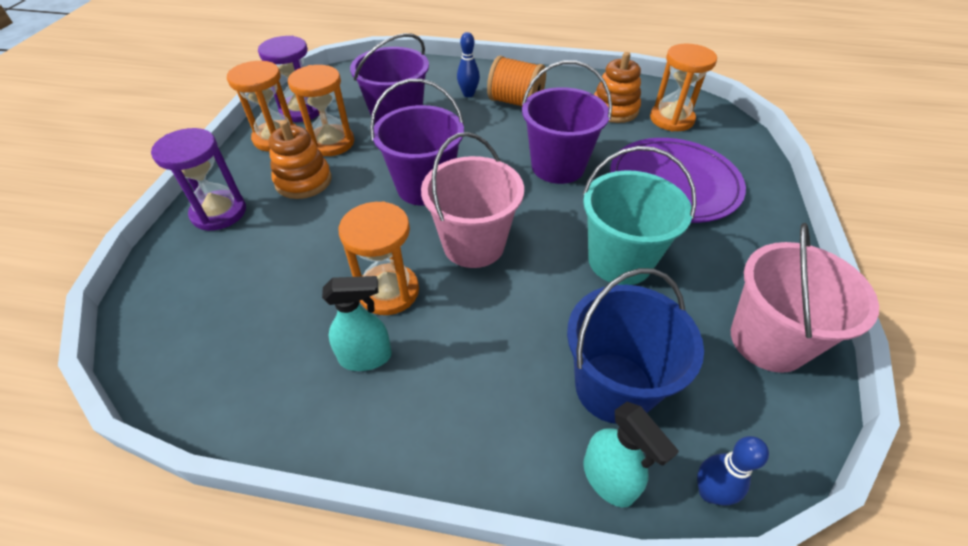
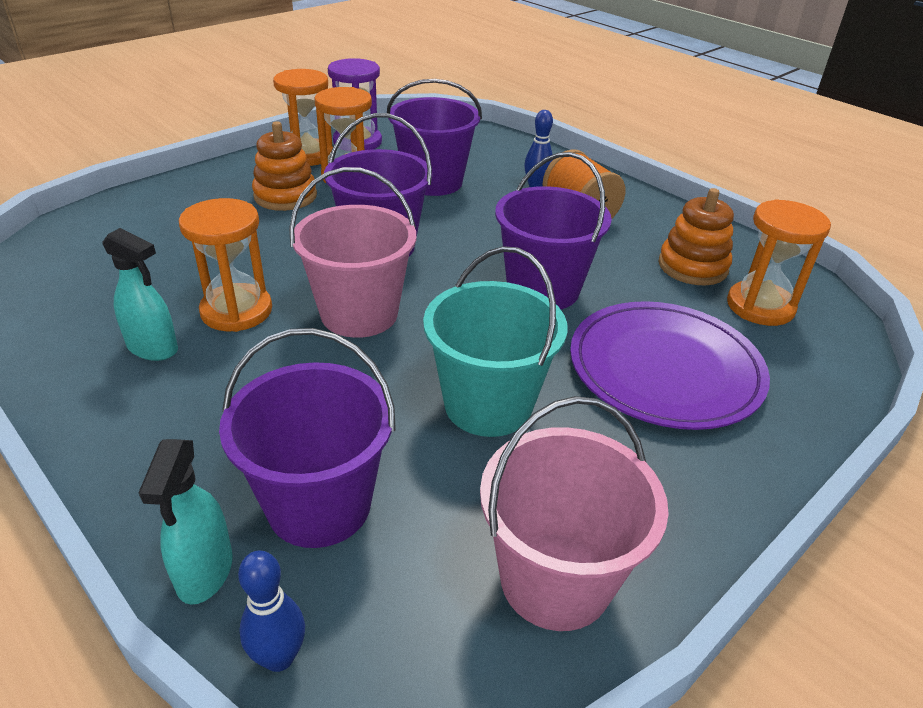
camera: 35 degrees right, 10 degrees down
purple hourglass [151,128,246,231] -> none
blue bucket [567,268,704,424] -> purple bucket [219,328,396,548]

